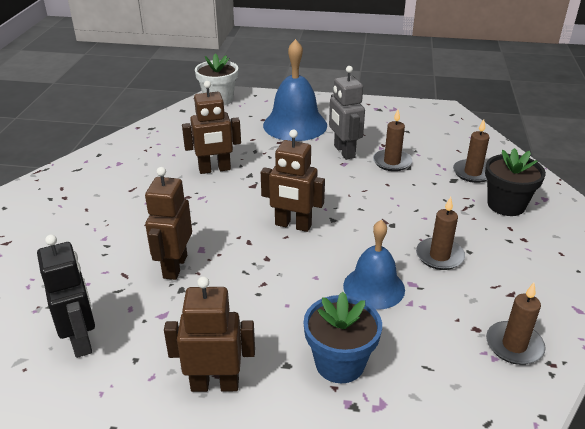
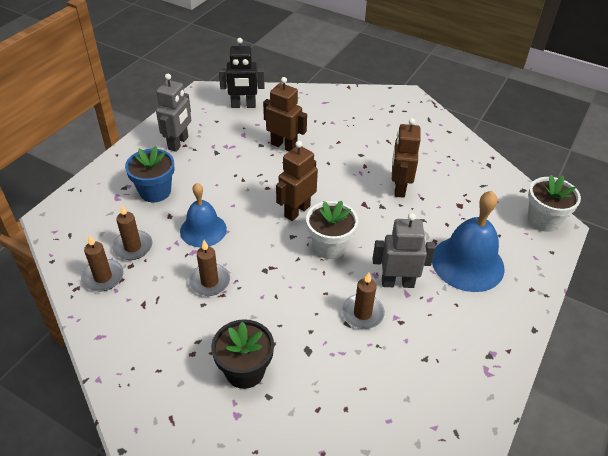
camera: 110 degrees right, 10 degrees up
brown robot [164,276,255,392] -> grey robot [156,74,191,152]
brown candle [453,119,490,183] -> brown candle moved to [112,205,153,260]
none -> white flower pot [306,201,358,259]

